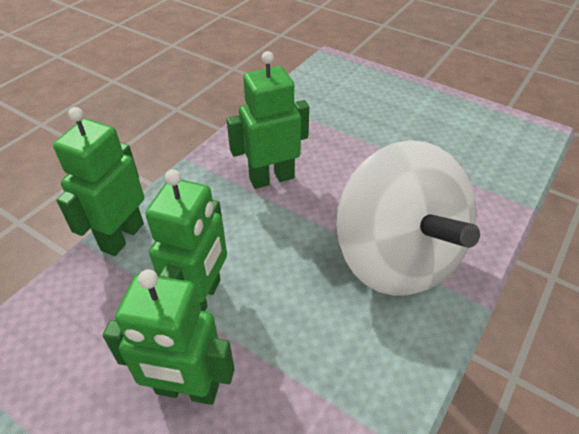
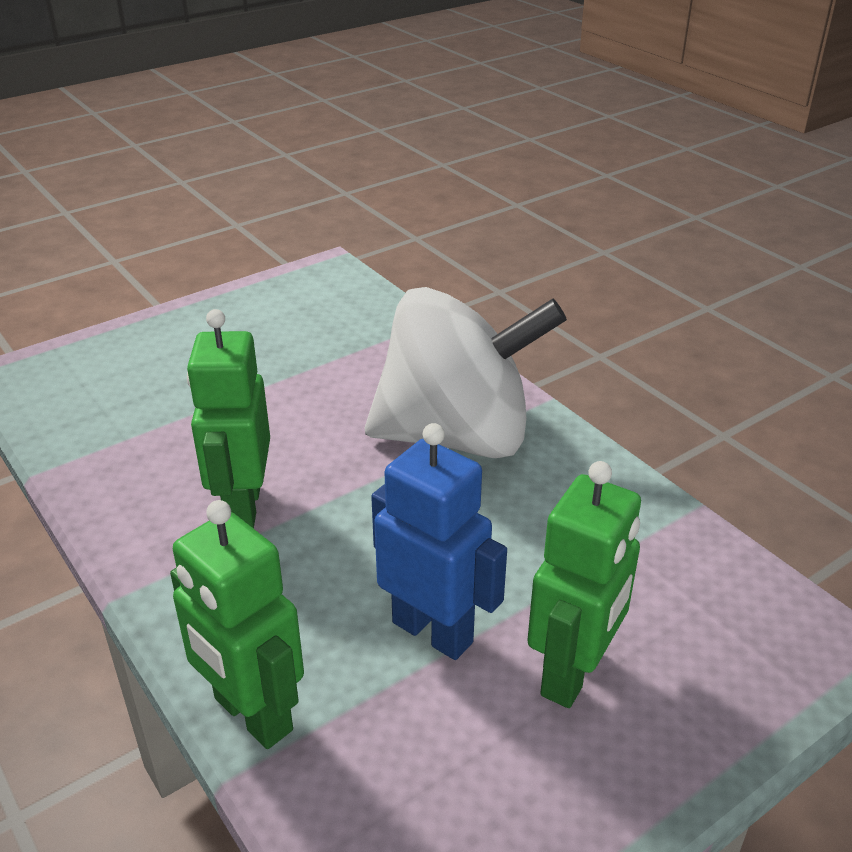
camera: 70 degrees left, 10 degrees down
green robot [145,169,227,311] -> blue robot [371,423,507,660]

